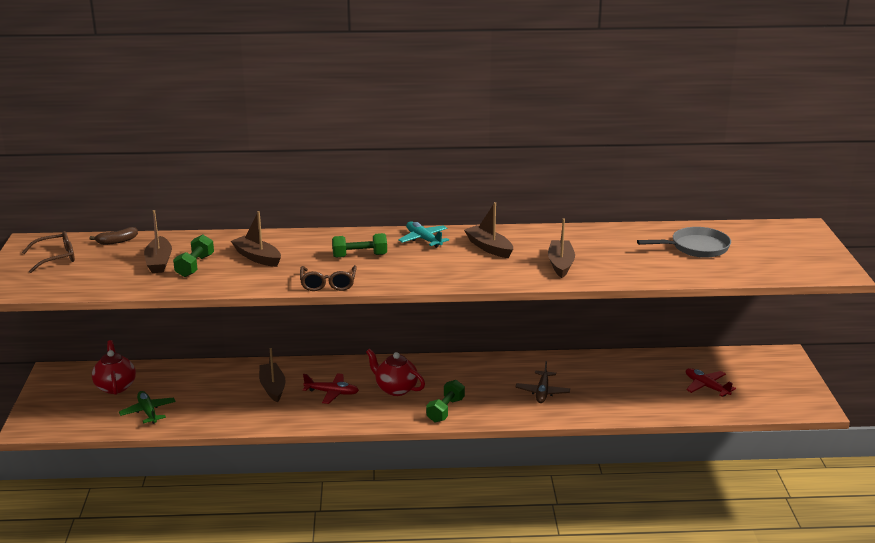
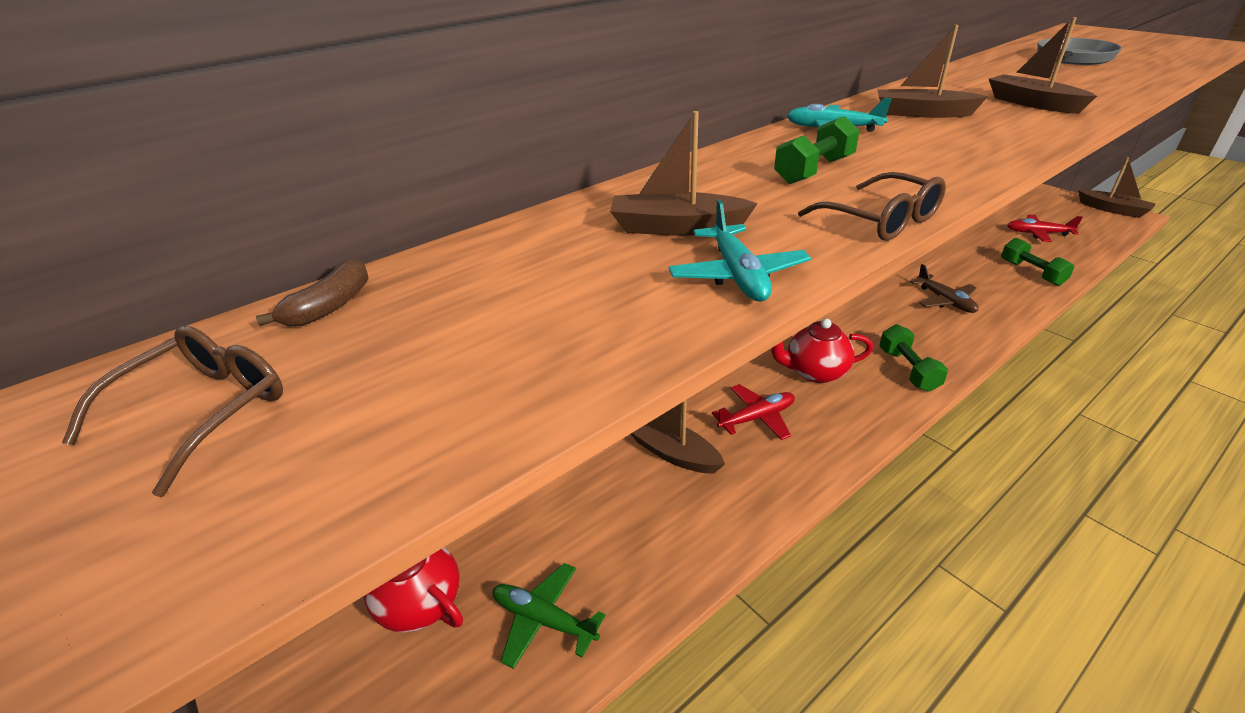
camera: 35 degrees left, 10 degrees up
brown boat [144,210,172,273] -> brown boat moved to [1078,157,1156,218]
green dumbbell [173,235,214,277] -> green dumbbell moved to [1001,238,1075,286]
none -> turquoise plane [669,200,811,302]

